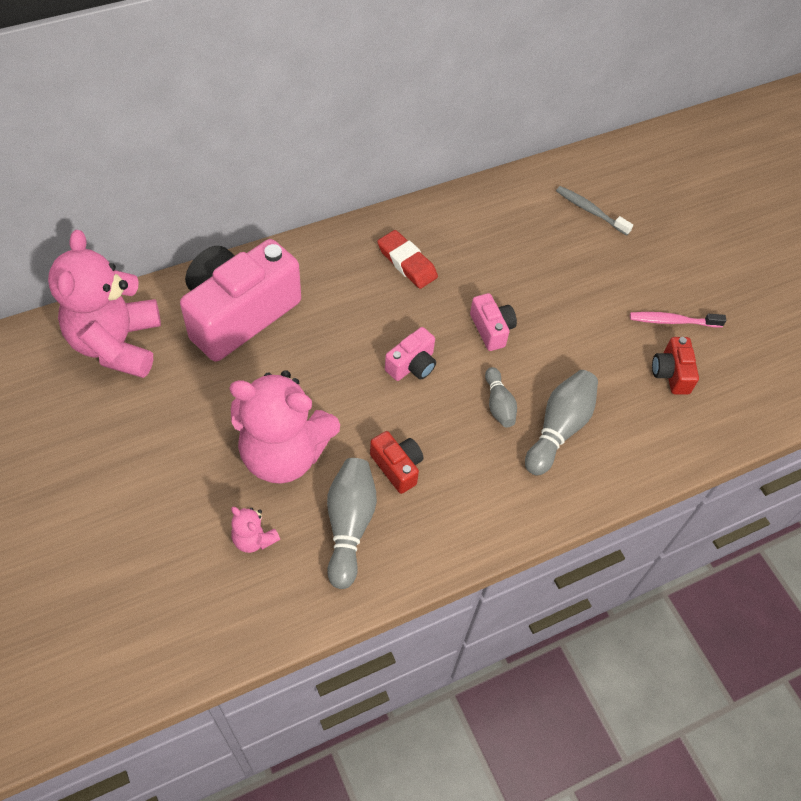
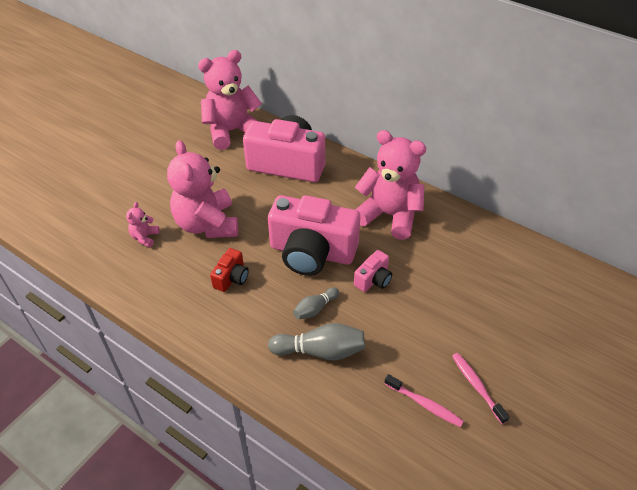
camera: 65 degrees right, 10 degrees down
grey bowling pin [327,458,377,589] -> none
red eraser [377,230,438,289] -> pink teddy bear [355,130,426,240]
pink camera [385,327,436,381] -> pink camera [268,195,360,276], size x2.26
grey toothbrush [556,186,633,235] -> none
red camera [652,337,699,395] -> pink toothbrush [384,374,464,427]

